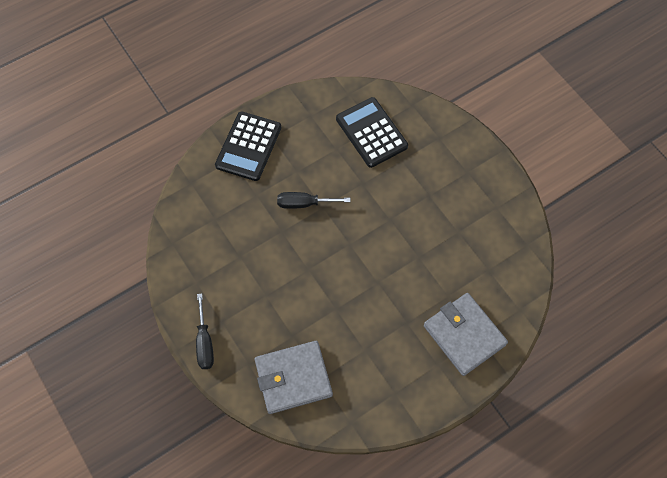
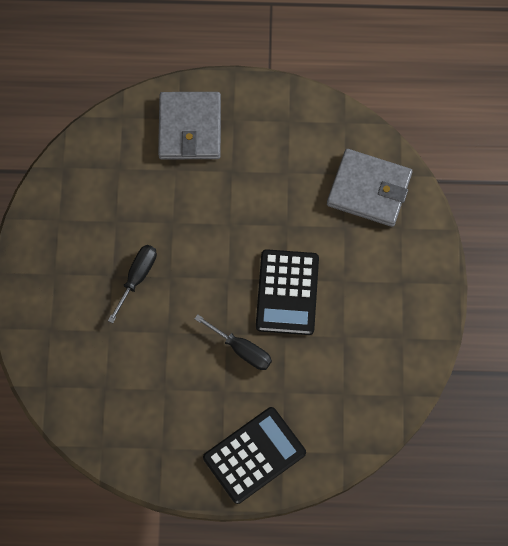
camera: 145 degrees left, 5 degrees up
black screwdriver [196,293,214,369] -> black screwdriver moved to [108,245,157,323]
black calculator [336,97,408,168] -> black calculator moved to [256,249,319,335]

